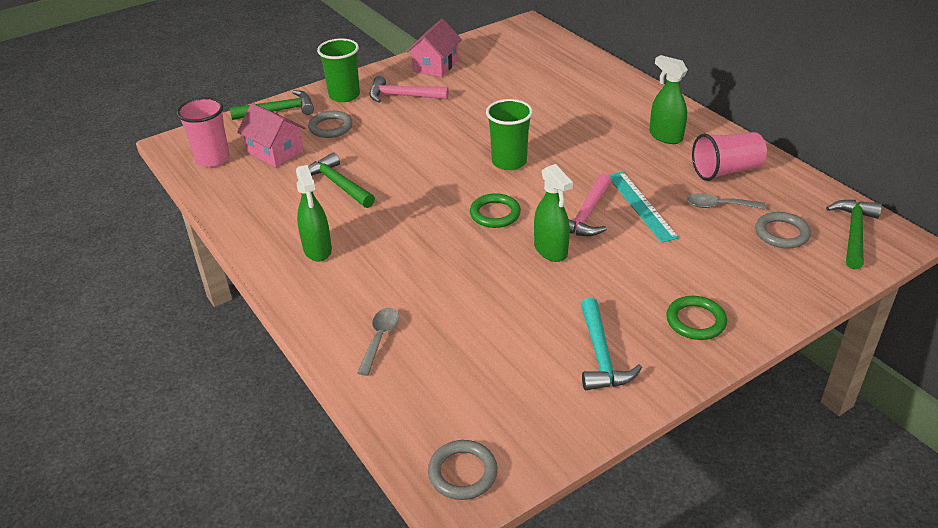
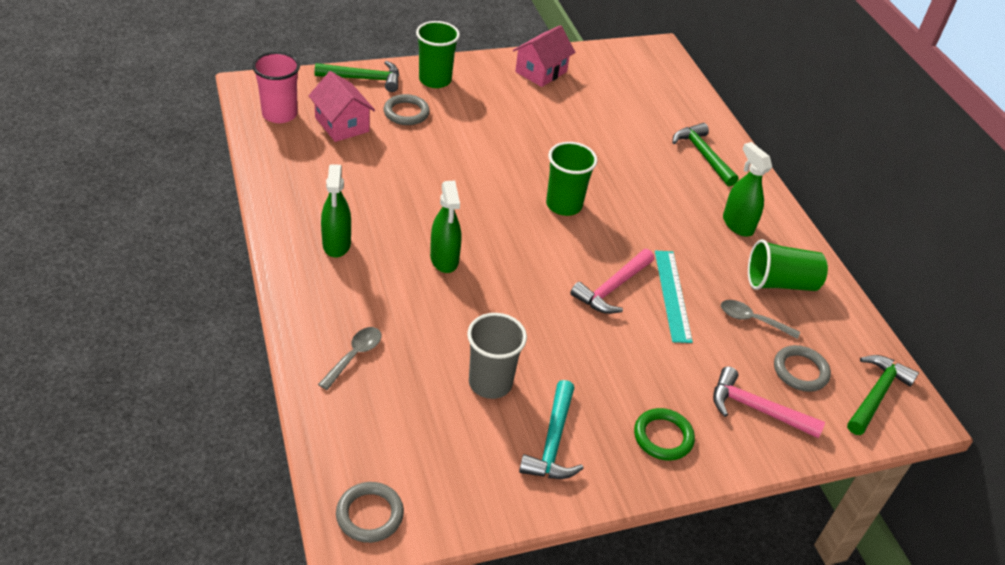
camera: 10 degrees right, 5 degrees up
green hammer [308,152,375,208] -> green hammer moved to [672,123,738,186]
pink hammer [369,76,449,102] -> pink hammer moved to [713,367,825,438]
green ring [470,193,521,228] -> none
green spray bottle [534,164,573,262] -> green spray bottle moved to [430,181,461,273]
pink cup [692,132,767,181] -> green cup [748,239,828,291]
none -> grey cup [467,313,527,399]

